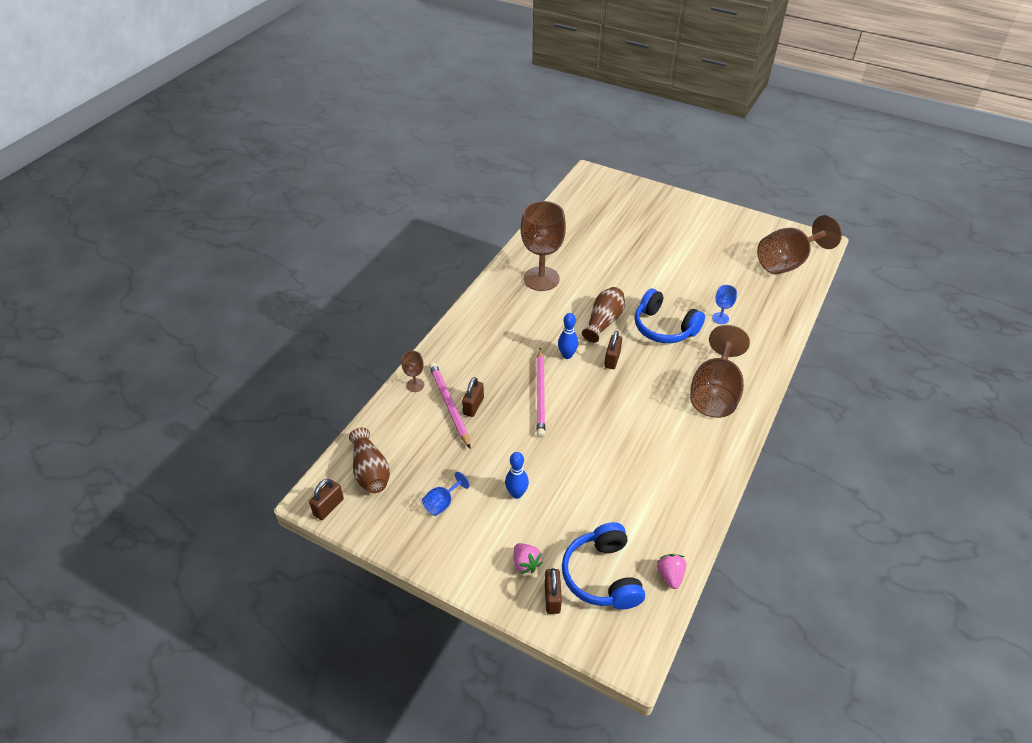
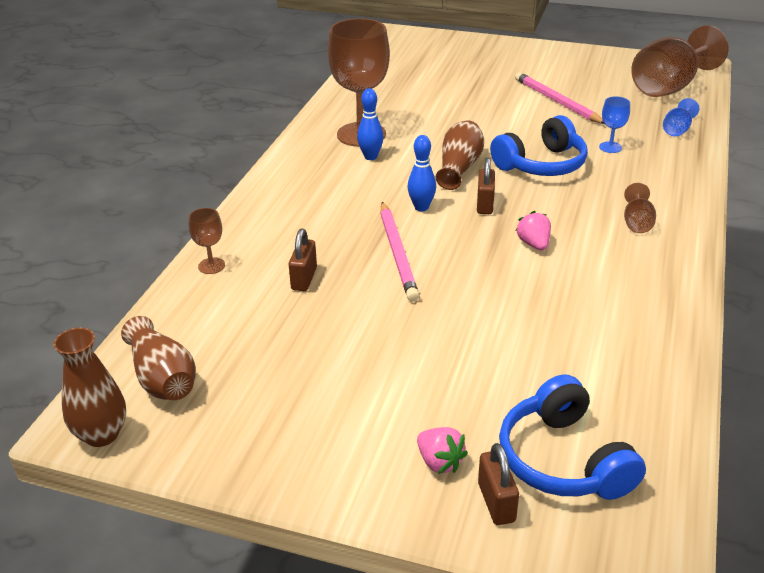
camera: 10 degrees left, 10 degrees down
brown padlock [309,479,344,520] -> brown vase [53,328,126,447]
blue goblet [422,472,470,516] -> blue goblet moved to [663,98,699,136]
pink pencil [429,362,470,448] -> pink pencil moved to [515,72,604,124]
blue bowling pin [505,452,529,499] -> blue bowling pin moved to [357,88,384,160]
blue headphones [635,289,705,343] -> blue headphones turned 60 degrees counterclockwise [490,115,588,176]
pink strawberry [657,554,686,589] -> pink strawberry moved to [516,211,551,250]
brown goblet [690,325,750,418] -> brown goblet [624,183,656,233], size x0.44

